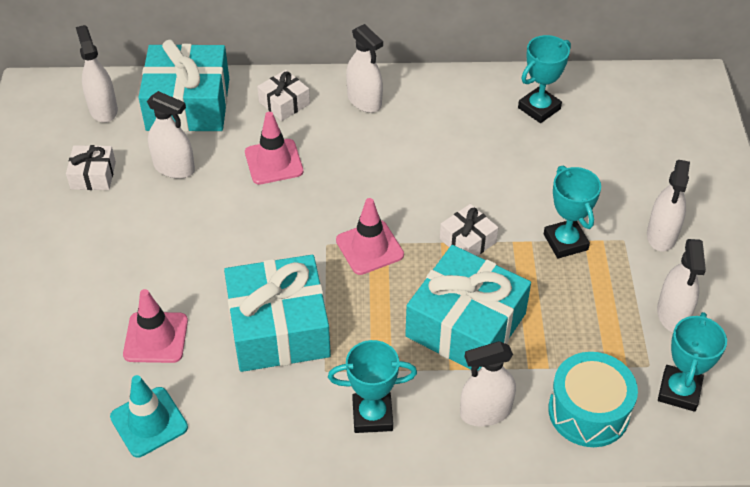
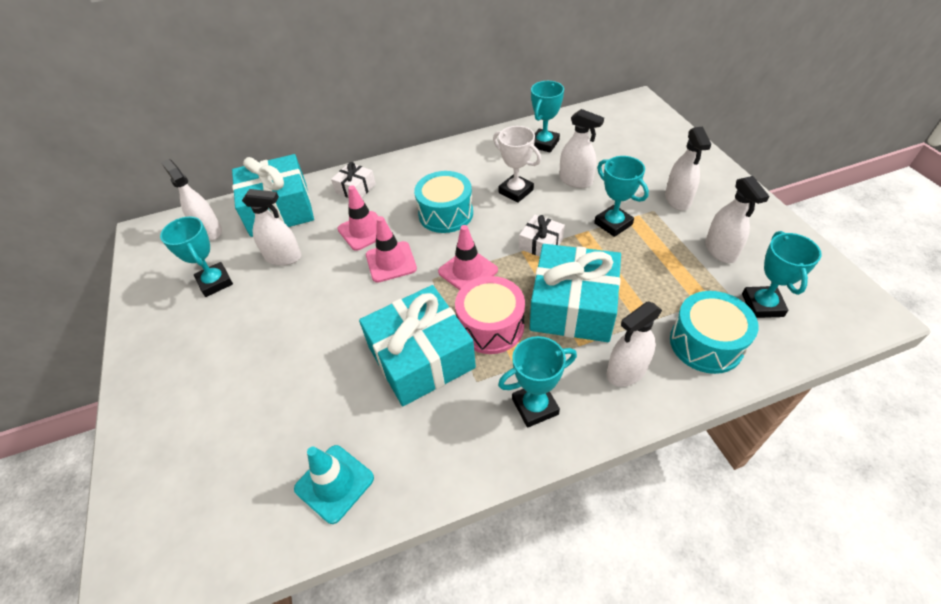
camera: 15 degrees left, 0 degrees up
white gift [66,145,116,190] -> turquoise trophy [160,216,233,297]
pink traffic cone [123,289,188,363] -> pink traffic cone moved to [366,216,417,283]
white spray bottle [346,24,383,113] -> white spray bottle moved to [559,109,604,188]
none -> turquoise drum [414,171,473,233]
none -> pink drum [455,276,525,354]
none -> white trophy [493,126,541,203]

